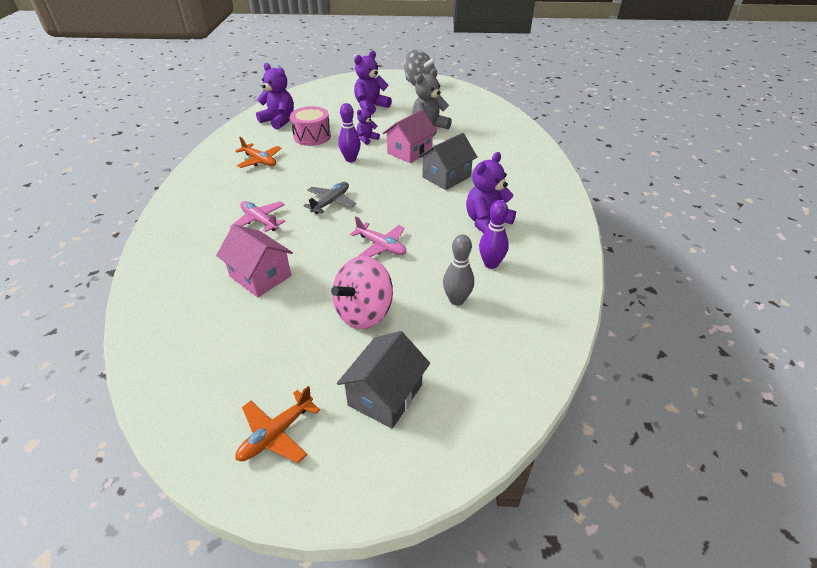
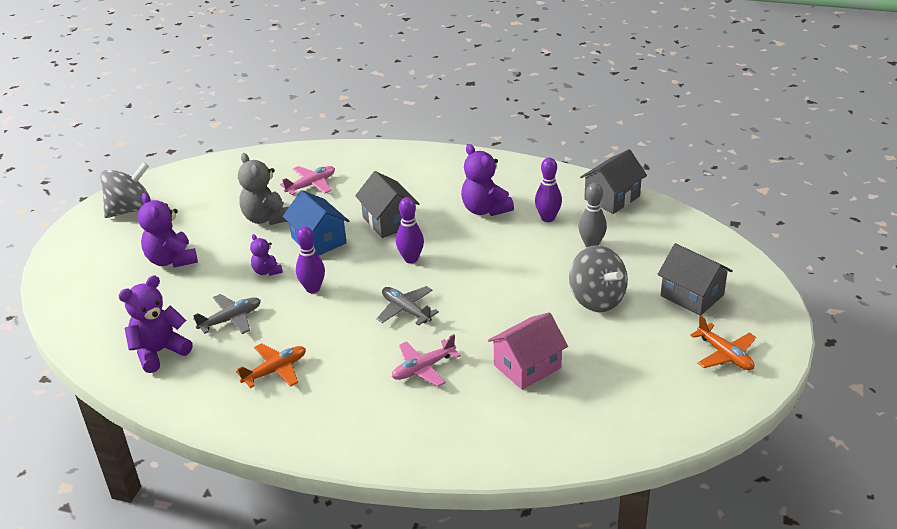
camera: 75 degrees left, 5 degrees down
pink drum [290,106,331,146] -> grey plane [193,294,261,334]
pink spinning top [331,256,393,329] -> grey spinning top [569,245,628,312]
pink plane [350,216,407,257] -> pink plane moved to [280,166,335,195]
pink house [383,109,437,163] -> blue house [283,190,349,255]
none -> purple bowling pin [396,197,424,263]
none -> grey house [580,149,647,214]

